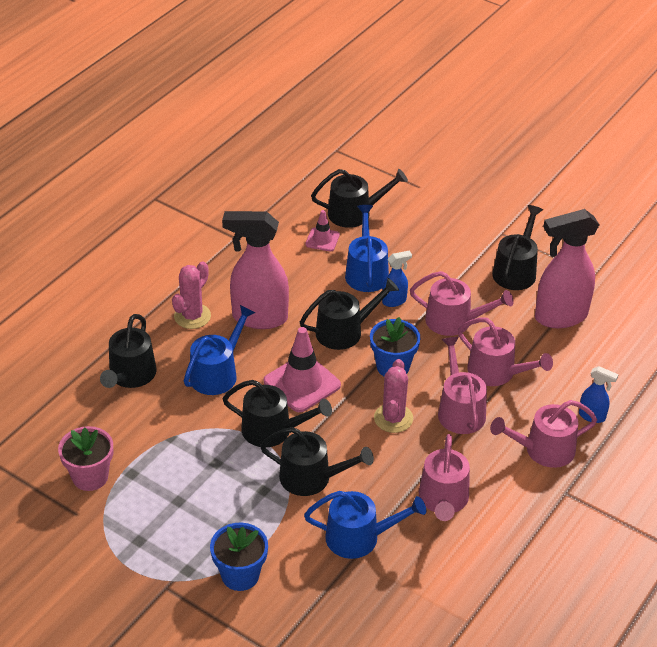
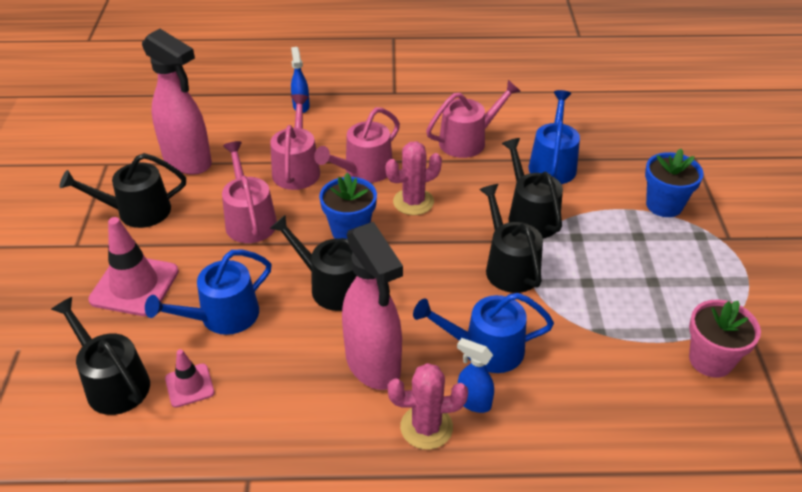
camera: 125 degrees left, 0 degrees up
black watering can [100,314,156,388] -> none
pink traffic cone [264,327,341,412] -> pink traffic cone moved to [88,217,179,316]
blue watering can [304,491,426,559] -> blue watering can turned 45 degrees clockwise [529,90,580,184]
blue spray bottle [382,251,412,307] -> blue spray bottle moved to [457,338,494,413]
pink watering can [490,400,597,468] -> none

